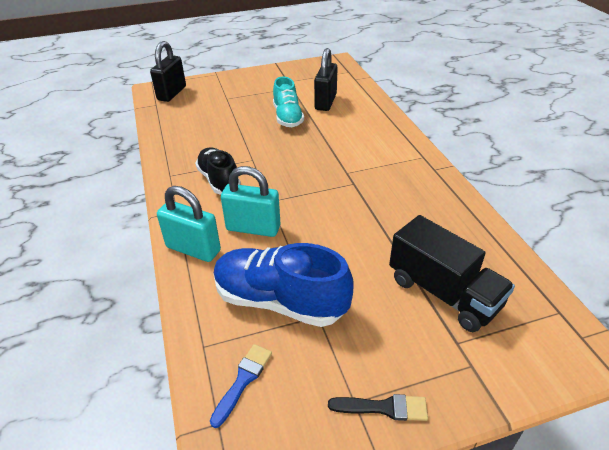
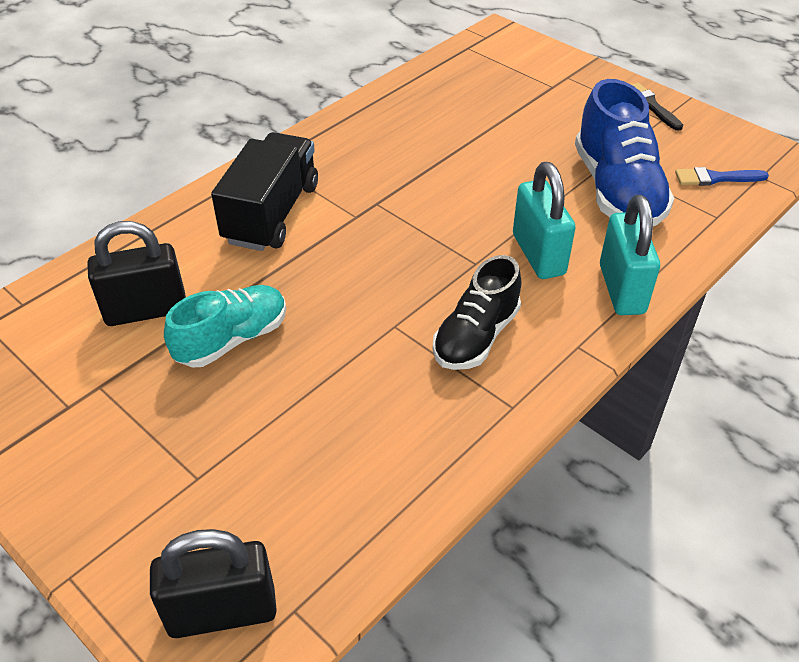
camera: 120 degrees left, 5 degrees up
black truck [389,215,515,332] -> black truck moved to [211,132,318,251]

